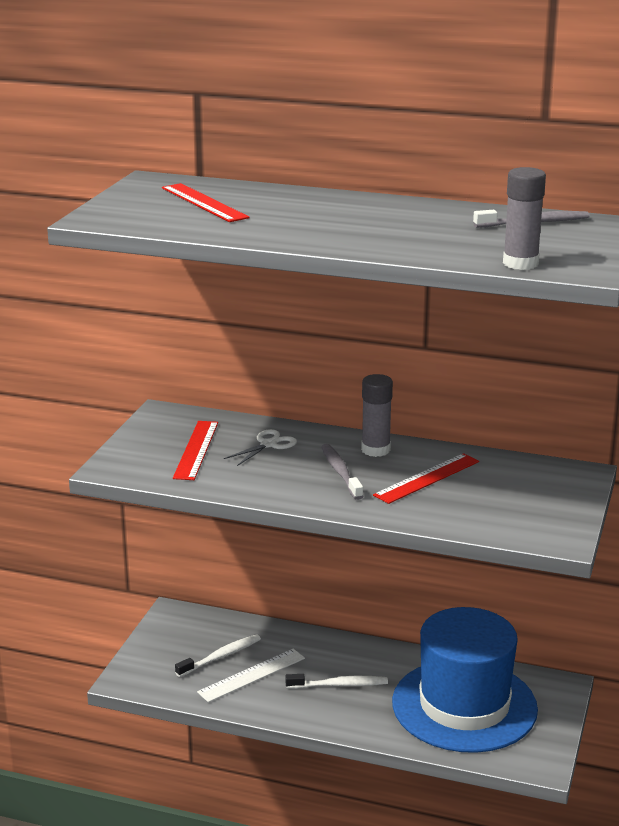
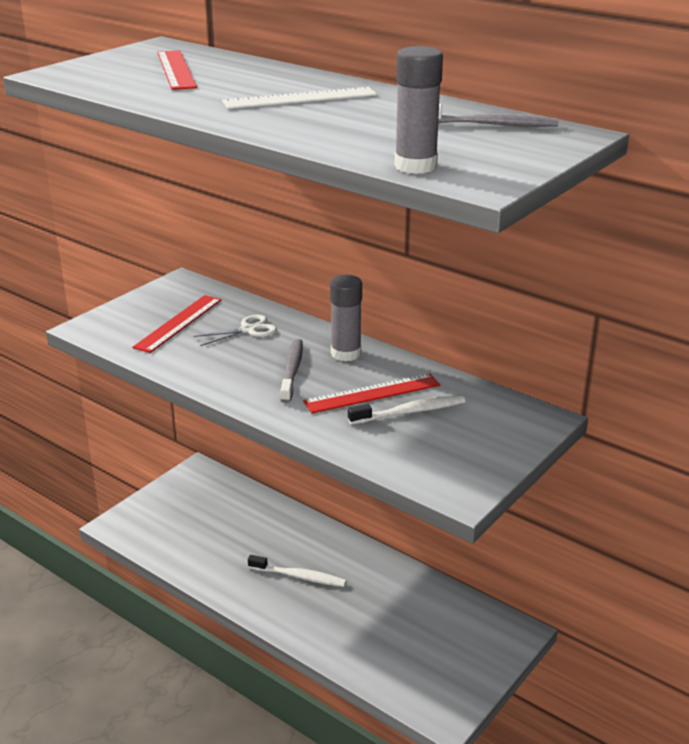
camera: 20 degrees right, 5 degrees up
white toothbrush [175,634,261,677] -> white toothbrush moved to [348,395,465,425]
white ruler [197,649,305,702] -> white ruler moved to [222,87,377,109]
blue hat [392,607,538,753] -> none

